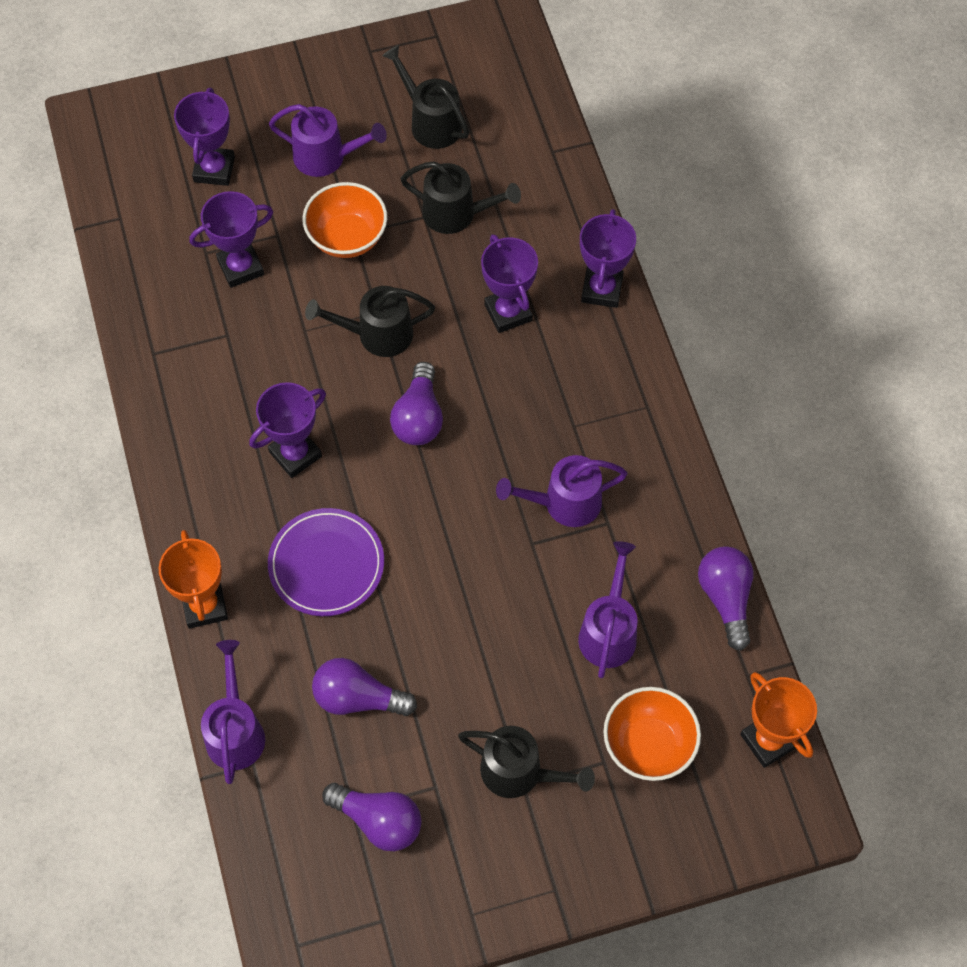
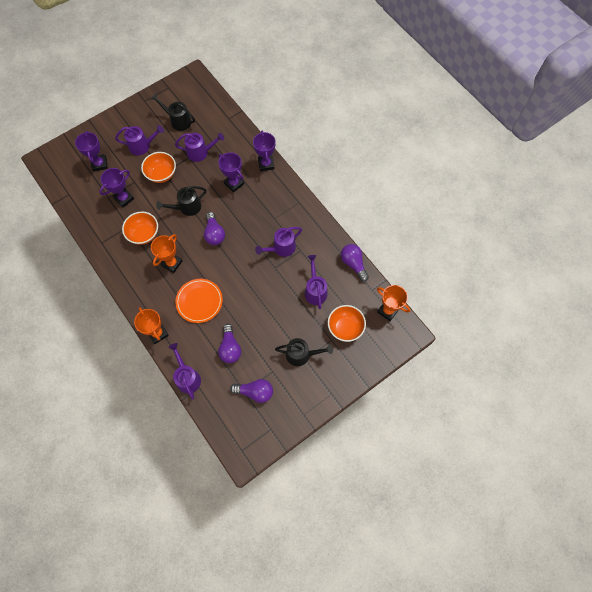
camera: 20 degrees left, 5 degrees up
purple trophy [249,382,326,478] -> orange trophy [151,234,183,273]
purple plate [268,508,384,616] -> orange plate [175,279,223,323]
purple light bulb [312,658,417,716] -> purple light bulb turned 90 degrees counterclockwise [218,324,241,363]
black watering can [401,161,521,234] -> purple watering can [175,133,224,162]
none -> orange bowl [122,212,158,245]

